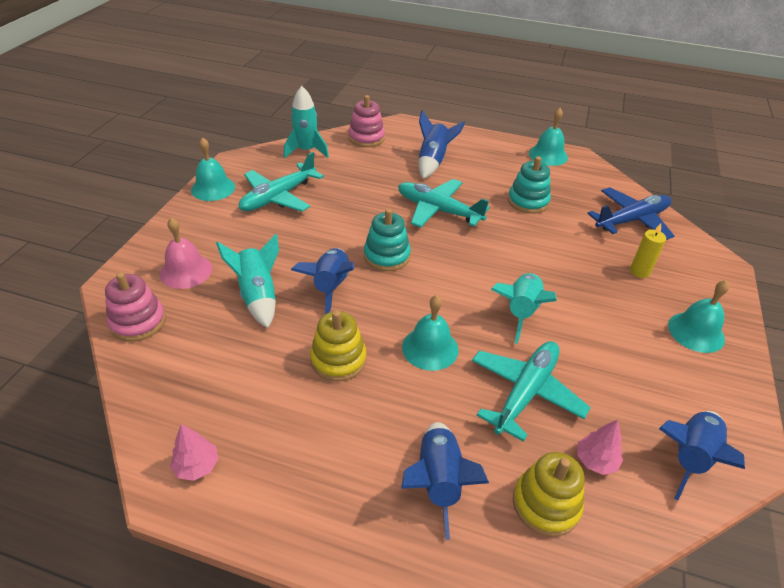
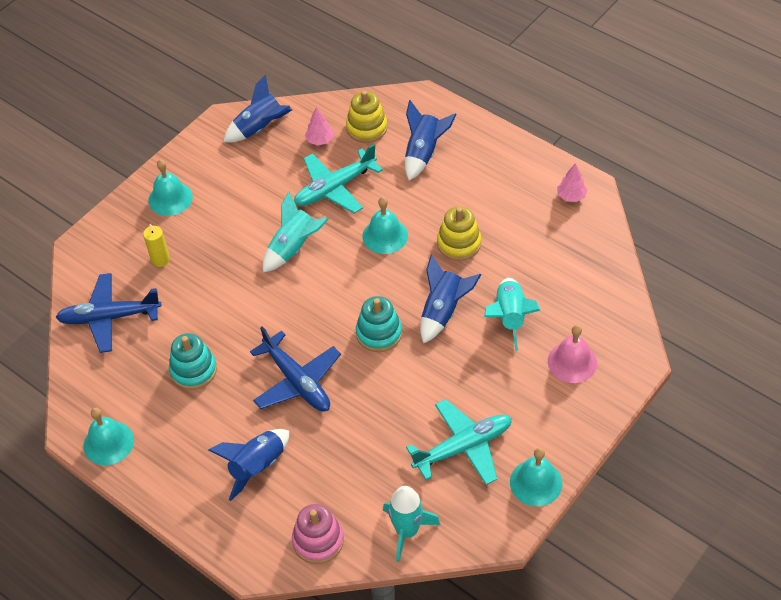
camera: 155 degrees left, 10 degrees up
pink stacking toy [105,272,166,342] -> none
turquoise plane [398,179,490,228] -> blue plane [250,326,341,412]

